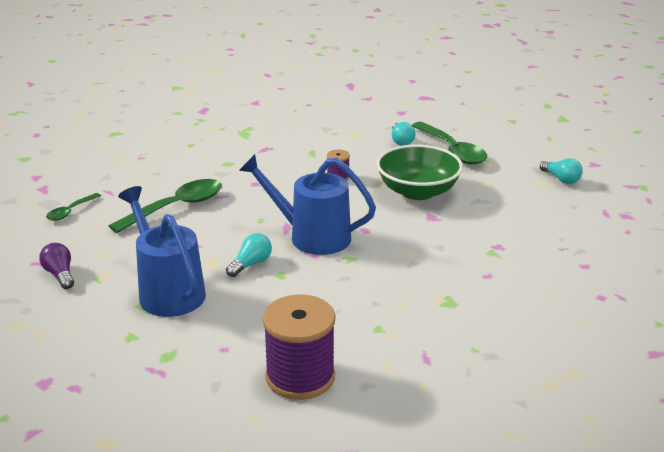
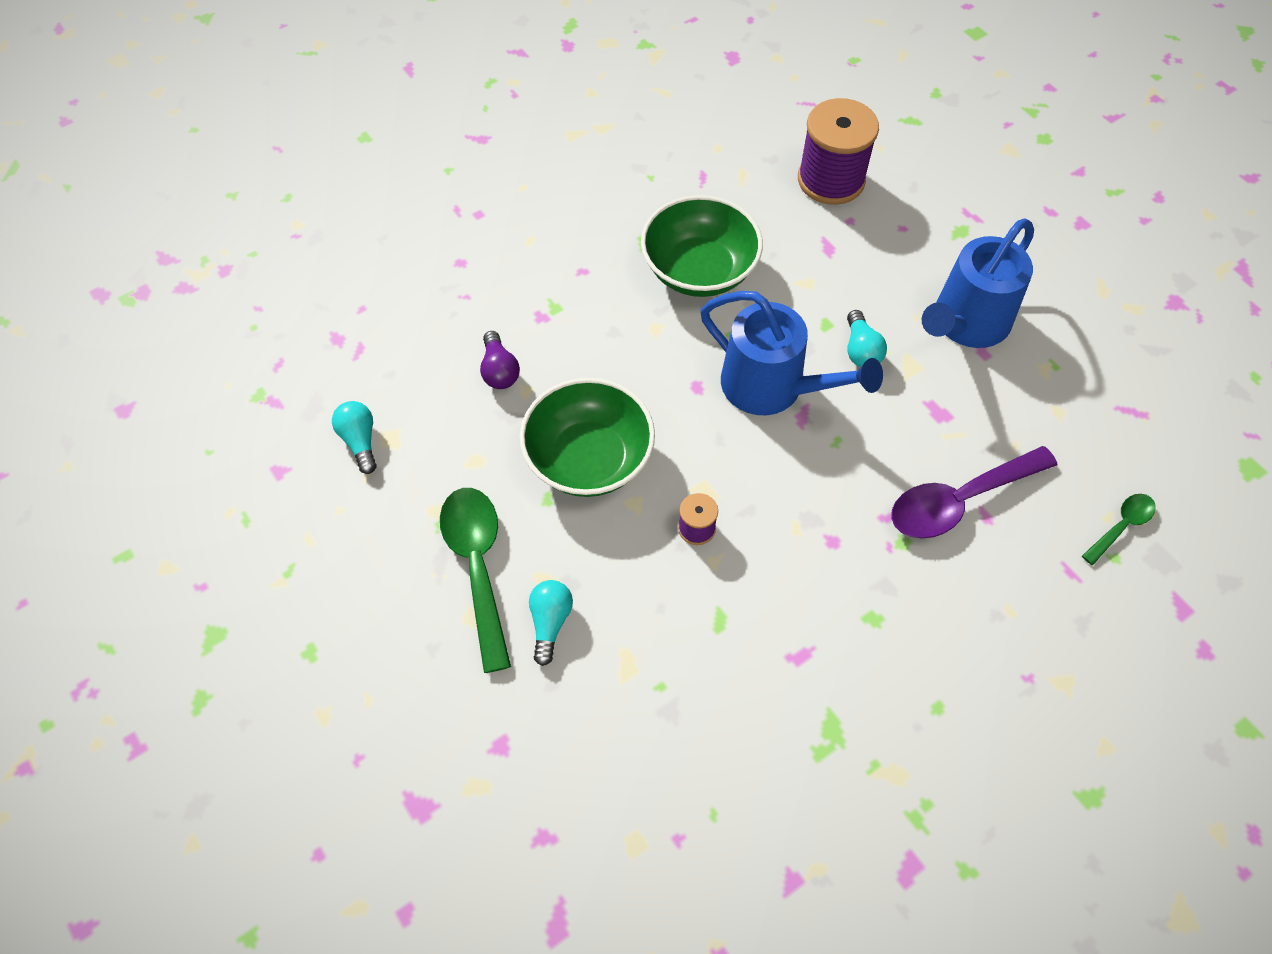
camera: 165 degrees left, 30 degrees up
purple light bulb [39,243,74,289] -> purple light bulb moved to [480,331,520,389]
green spoon [109,179,222,233] -> purple spoon [891,446,1057,539]
blue watering can [118,186,206,317] -> blue watering can turned 60 degrees clockwise [922,218,1034,348]
turquoise light bulb [226,233,272,277] -> turquoise light bulb turned 60 degrees counterclockwise [847,310,887,367]
none -> green bowl [641,195,763,297]

